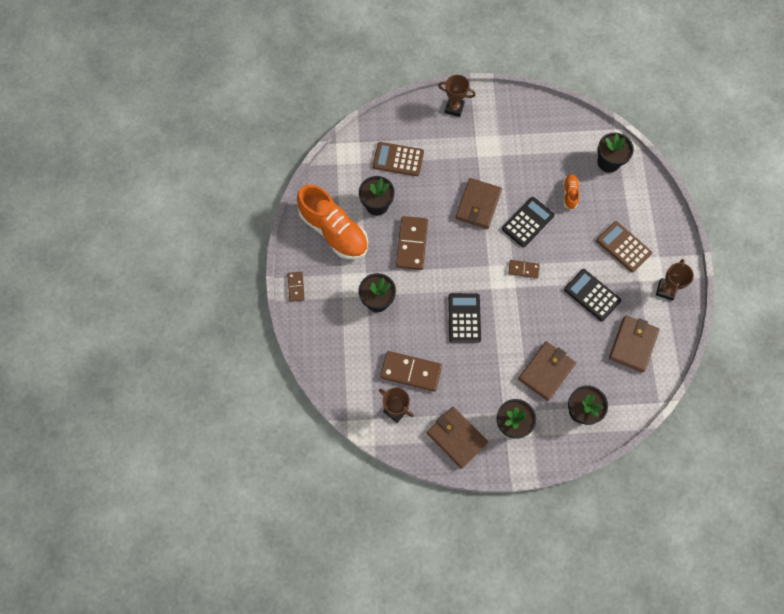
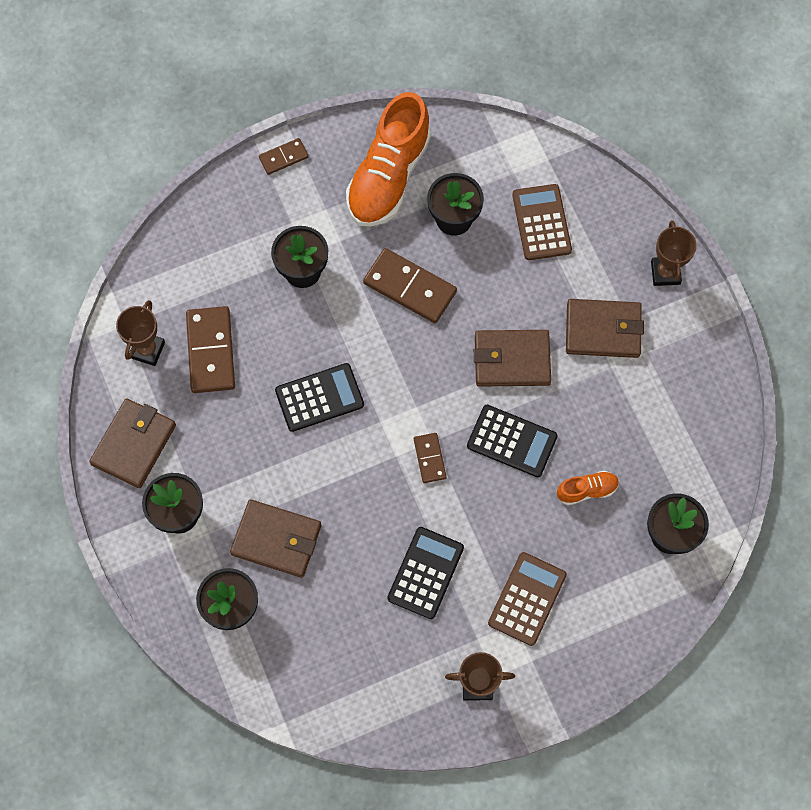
camera: 70 degrees right, 0 degrees up
brown domino [396,216,428,270] -> brown domino turned 45 degrees clockwise [363,248,457,323]
brown wallet [609,315,659,372] -> brown wallet moved to [566,299,644,358]

